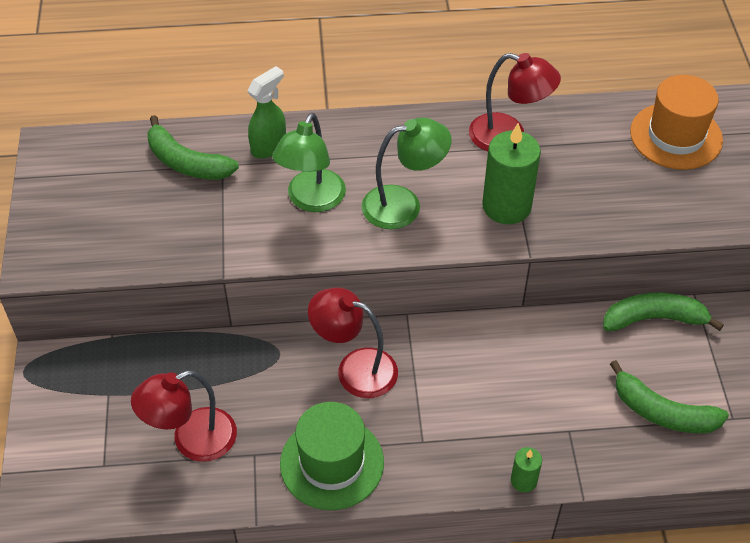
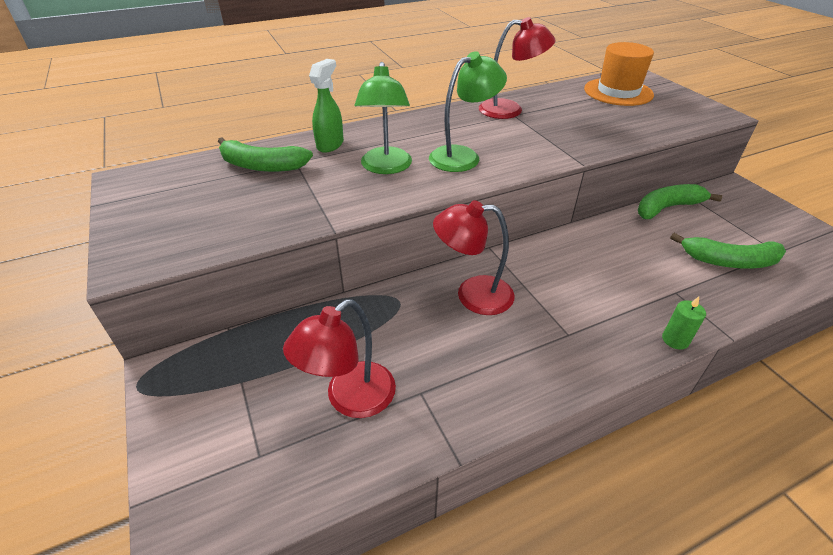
camera: 20 degrees left, 10 degrees down
green hat [280,402,384,510] -> none
green candle [482,123,541,224] -> none

